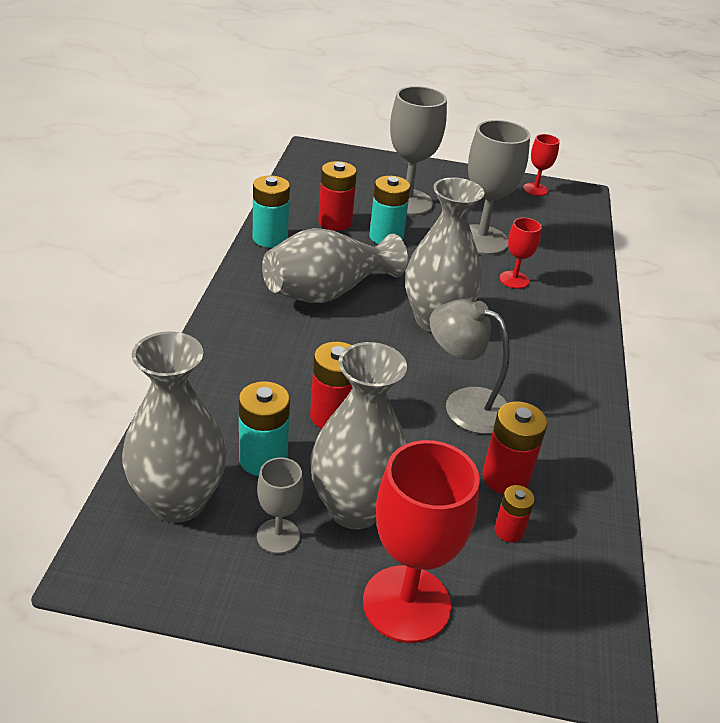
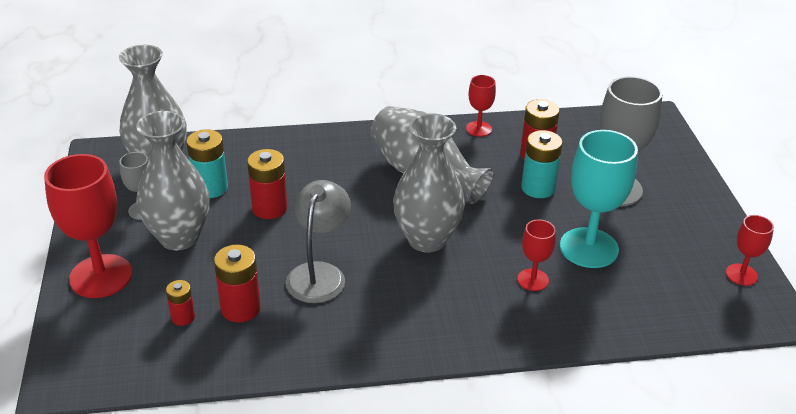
camera: 75 degrees right, 0 degrees up
turquoise battery [253,175,290,248] -> red goblet [466,75,496,137]
grey goblet [468,120,530,255] -> turquoise goblet [560,130,638,268]

